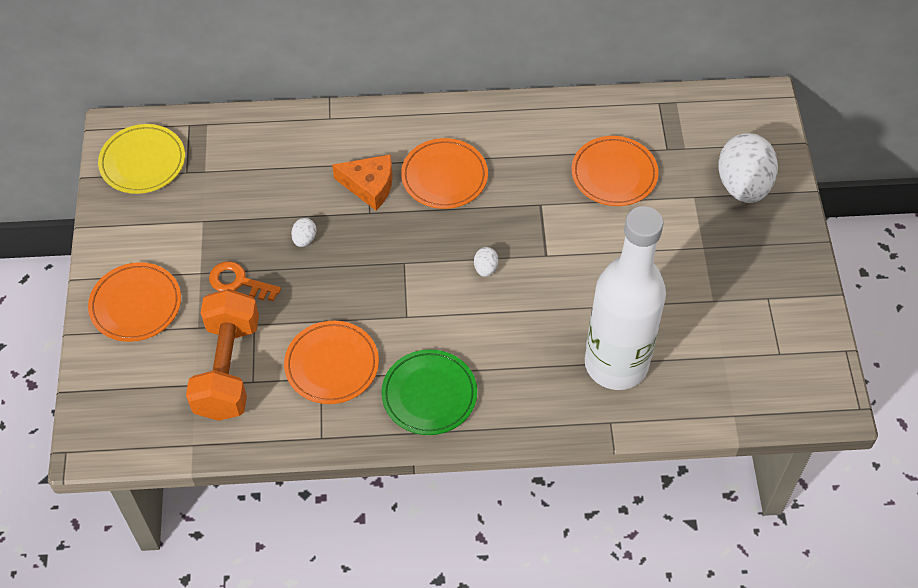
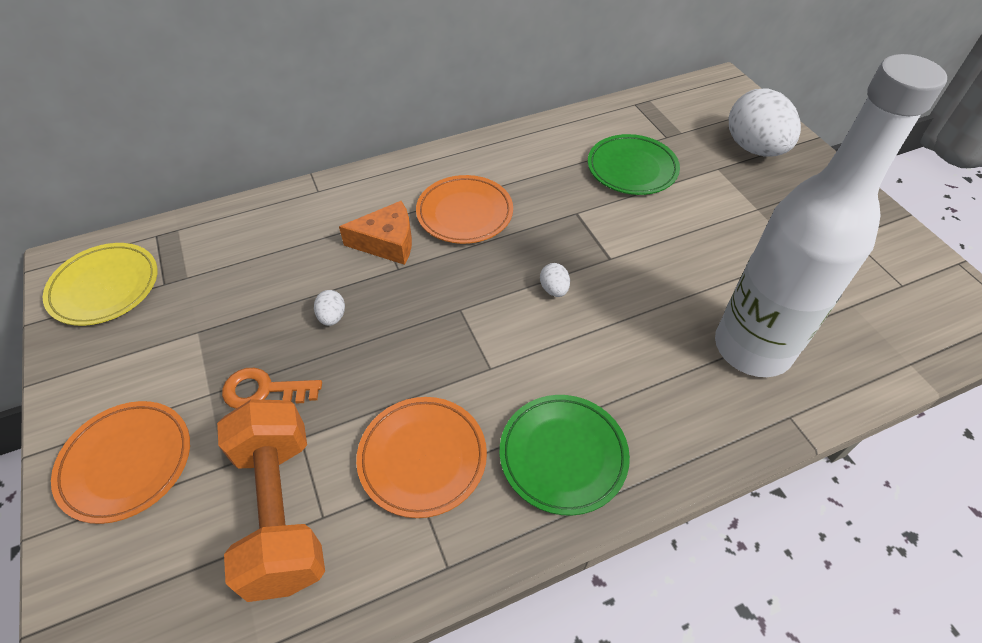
camera: 20 degrees left, 5 degrees down
orange plate [571,136,659,206] -> green plate [588,134,680,195]

